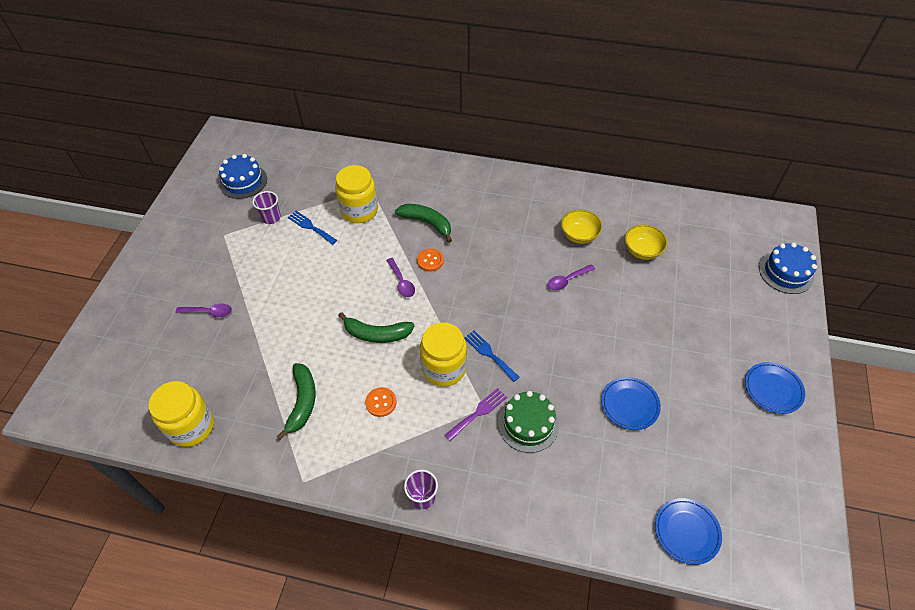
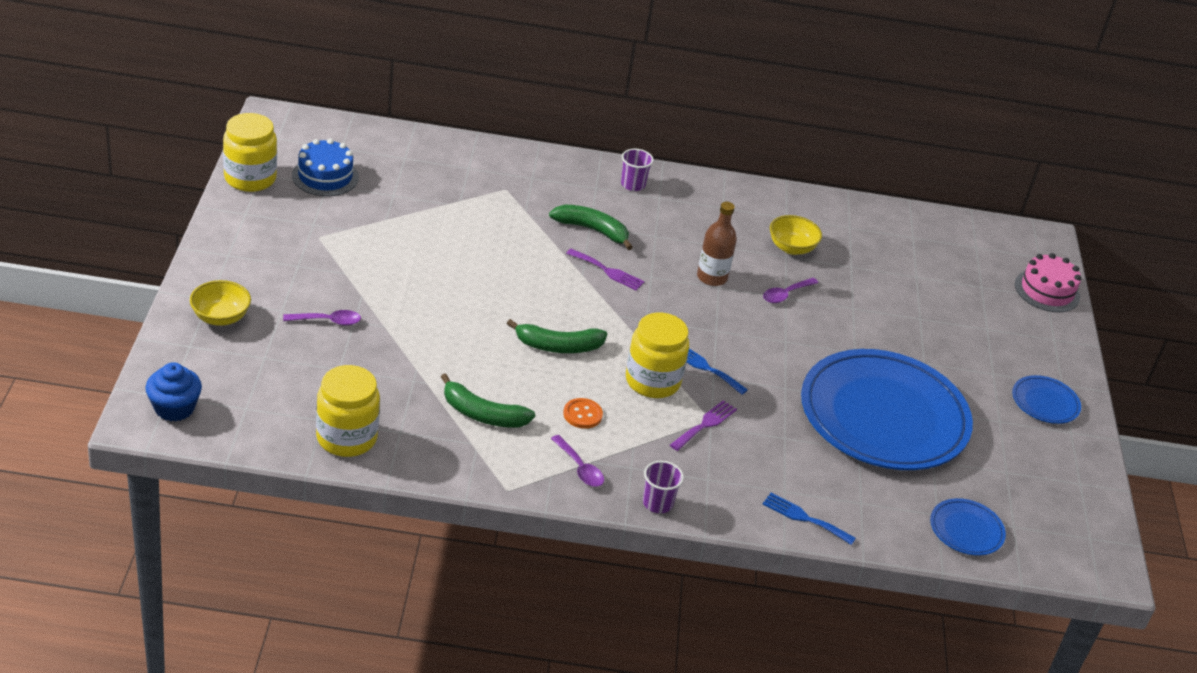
camera: 15 degrees left, 15 degrees down
purple cup [252,191,281,224] -> purple cup moved to [621,149,654,191]
green banana [277,363,316,440] -> green banana turned 120 degrees clockwise [441,373,535,428]
blue fork [288,211,337,245] -> blue fork moved to [763,493,856,545]
yellow jar [335,165,378,223] -> yellow jar moved to [223,113,277,192]
purple spoon [386,258,415,297] -> purple spoon moved to [551,435,604,487]
orange button [417,249,444,272] -> purple fork [566,249,645,290]
green cake [498,391,559,453] -> none
blue plate [601,377,661,430] -> blue plate [801,349,973,470], size x2.42
yellow bowl [625,225,668,260] -> yellow bowl moved to [190,280,251,326]
blue cake [759,242,817,294] -> pink cake [1015,253,1081,312]
none -> blue cupcake [145,362,202,422]
none -> brown bottle [697,202,737,286]

